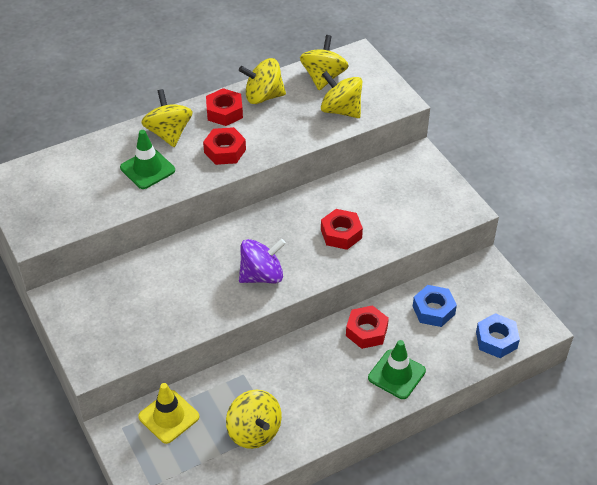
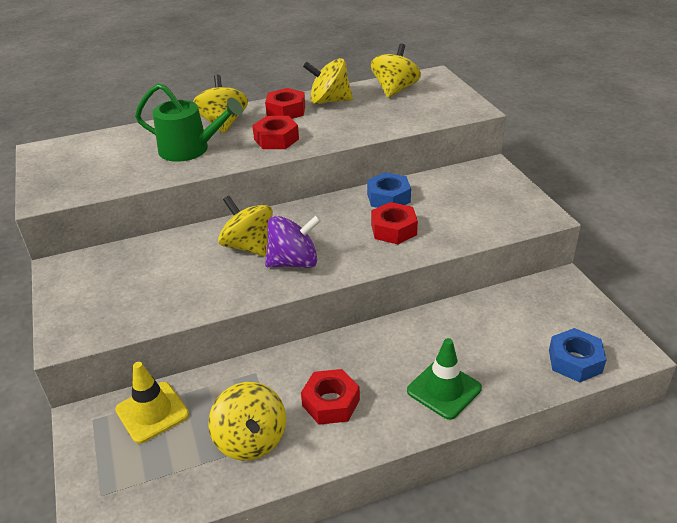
camera: 10 degrees right, 10 degrees down
green traffic cone [120,130,175,189] -> green watering can [135,83,243,162]
yellow spinning top [321,71,362,118] -> yellow spinning top moved to [218,196,273,257]
red nut [346,305,389,349] -> red nut moved to [301,369,360,425]
blue nut [413,285,457,327] -> blue nut moved to [367,172,411,208]

